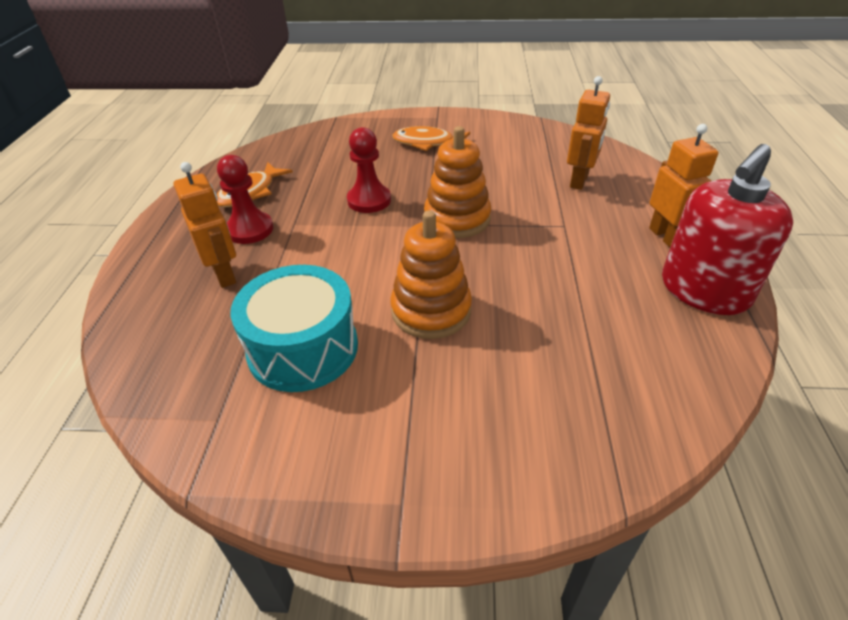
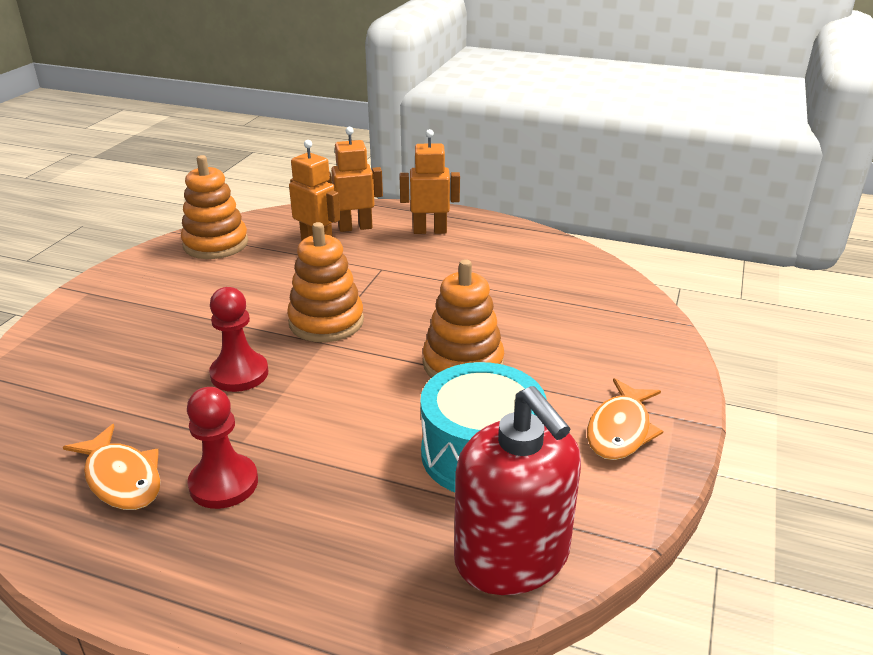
camera: 75 degrees left, 10 degrees down
orange robot [174,162,236,288] -> orange robot moved to [327,127,383,232]
orange fish [392,126,470,151] -> orange fish moved to [587,378,663,460]
red soap dispenser [662,144,793,315] -> red soap dispenser moved to [454,386,581,595]
none -> orange stacking toy [181,155,248,259]

